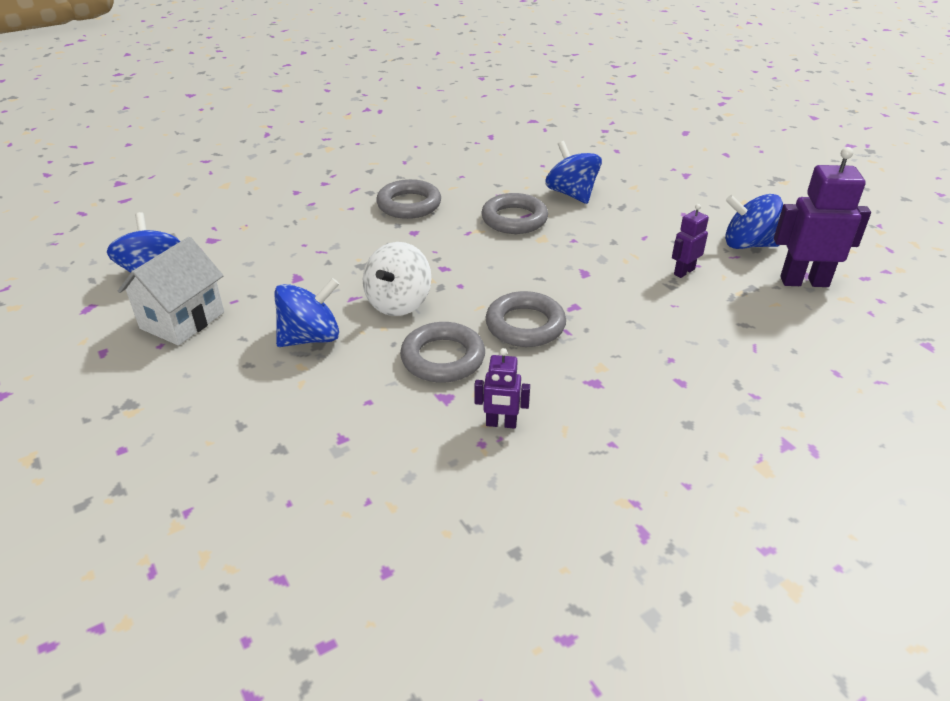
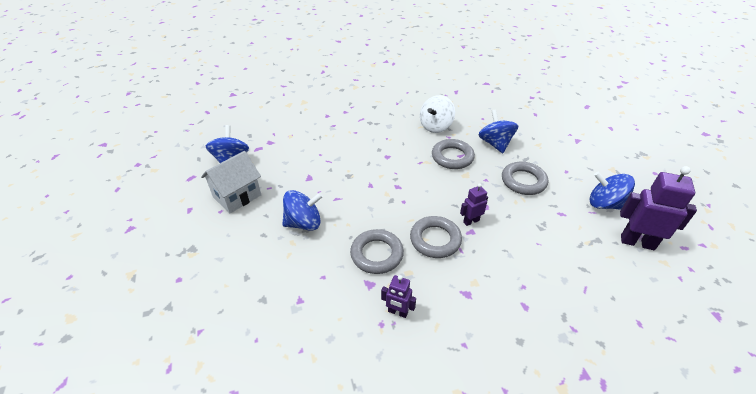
camera: 15 degrees right, 5 degrees up
white spinning top [363,242,431,316] -> white spinning top moved to [420,95,455,133]
grey ring [376,179,441,219] -> grey ring moved to [502,162,548,195]
purple robot [672,204,709,278] -> purple robot moved to [460,183,488,226]

